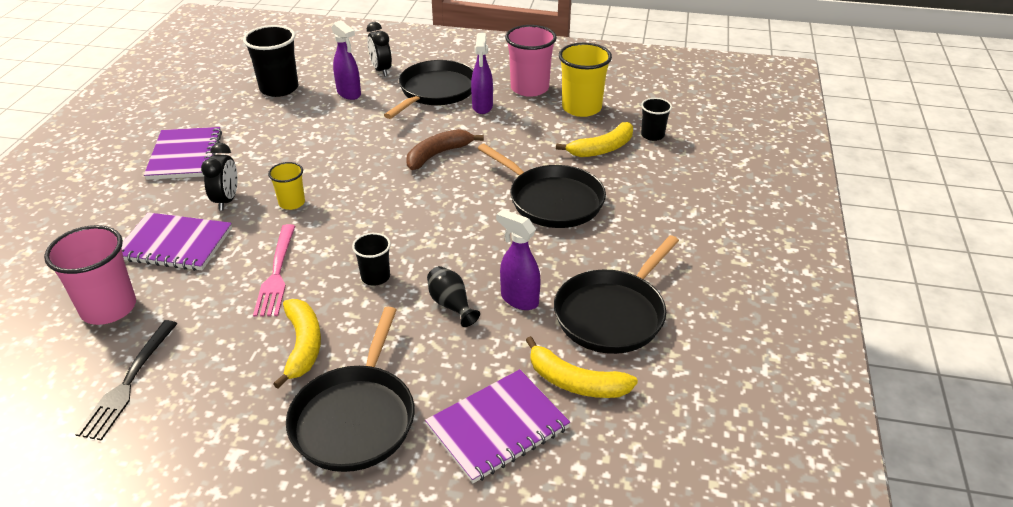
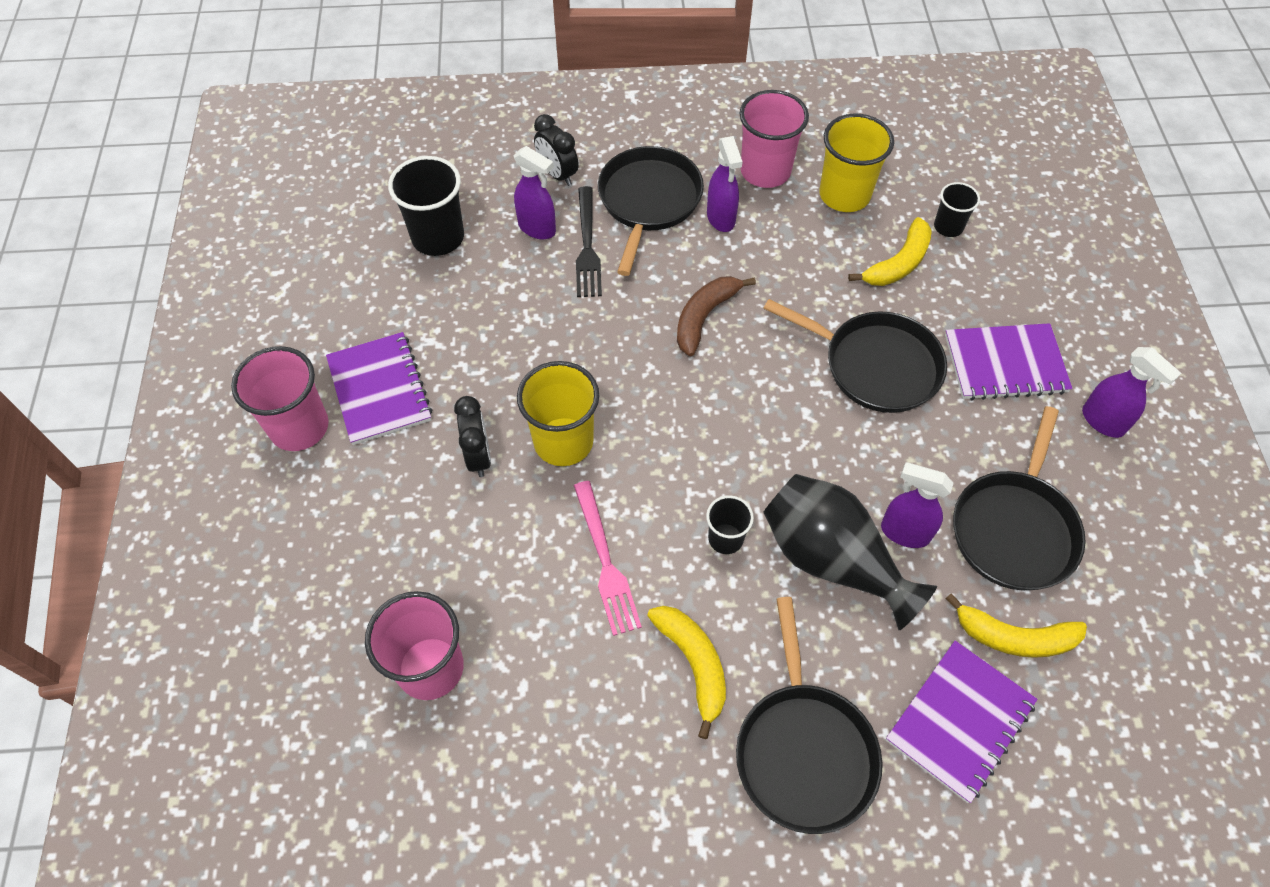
camera: 15 degrees left, 20 degrees up
black fork [75,320,178,441] -> black fork moved to [576,186,602,297]
purple notebook [121,212,232,271] -> purple notebook moved to [945,323,1073,400]
yellow cup [268,162,305,210] -> yellow cup [517,361,599,466], size x1.78
black vase [427,266,480,327] -> black vase [763,474,937,630], size x2.13
none -> pink cup [231,346,328,451]
none -> purple spray bottle [1082,347,1181,438]

